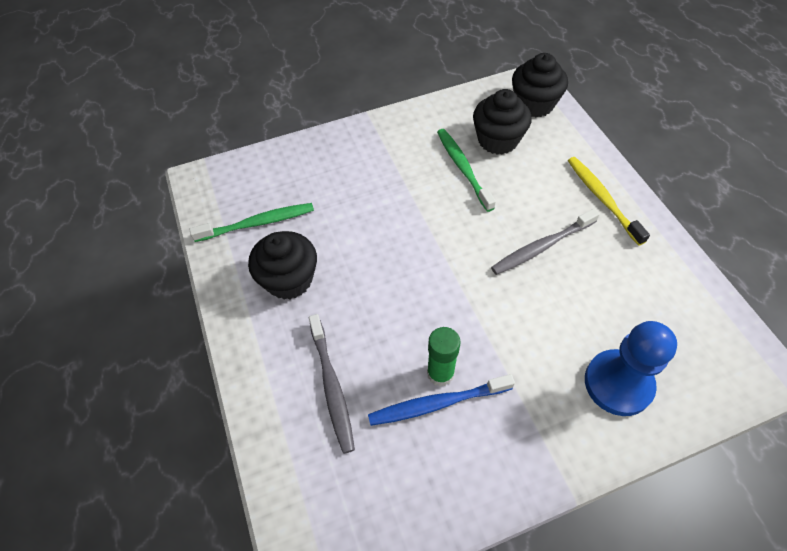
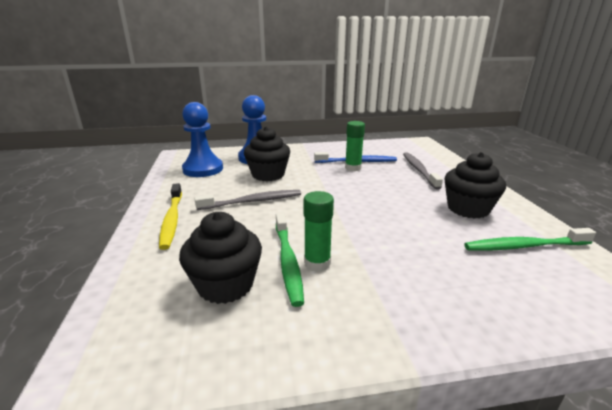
camera: 170 degrees left, 30 degrees down
black cupcake [512,53,568,118] -> black cupcake moved to [244,126,290,181]
none -> blue pawn [182,102,223,177]
none -> green glue stick [303,191,334,272]

